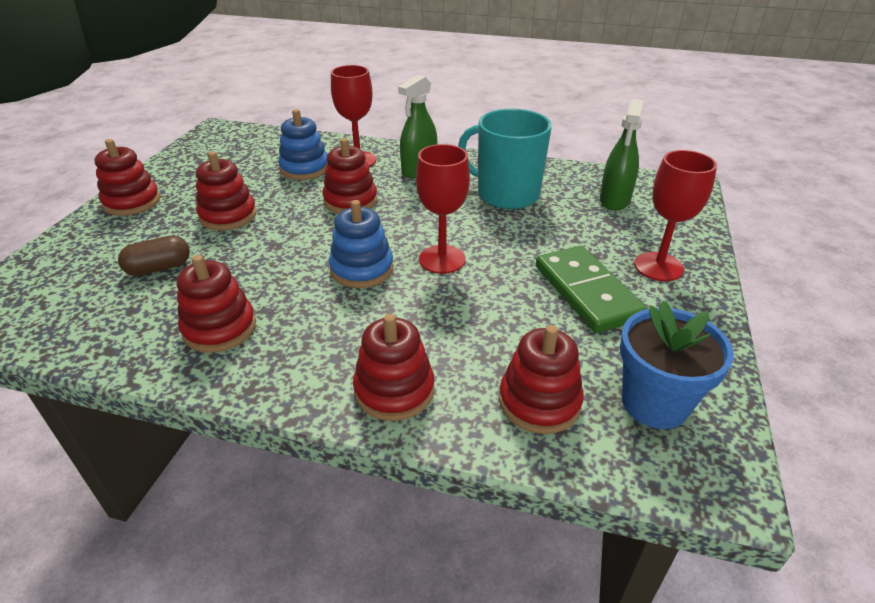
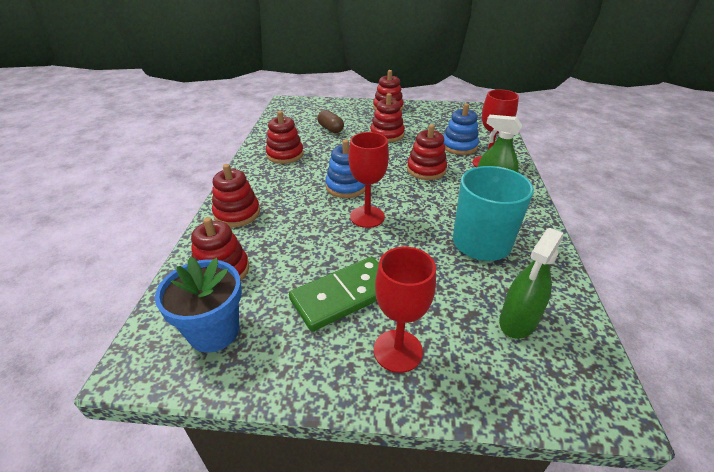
camera: 80 degrees right, 0 degrees up
green spray bottle [600,99,643,211] -> green spray bottle turned 60 degrees counterclockwise [499,228,563,339]

